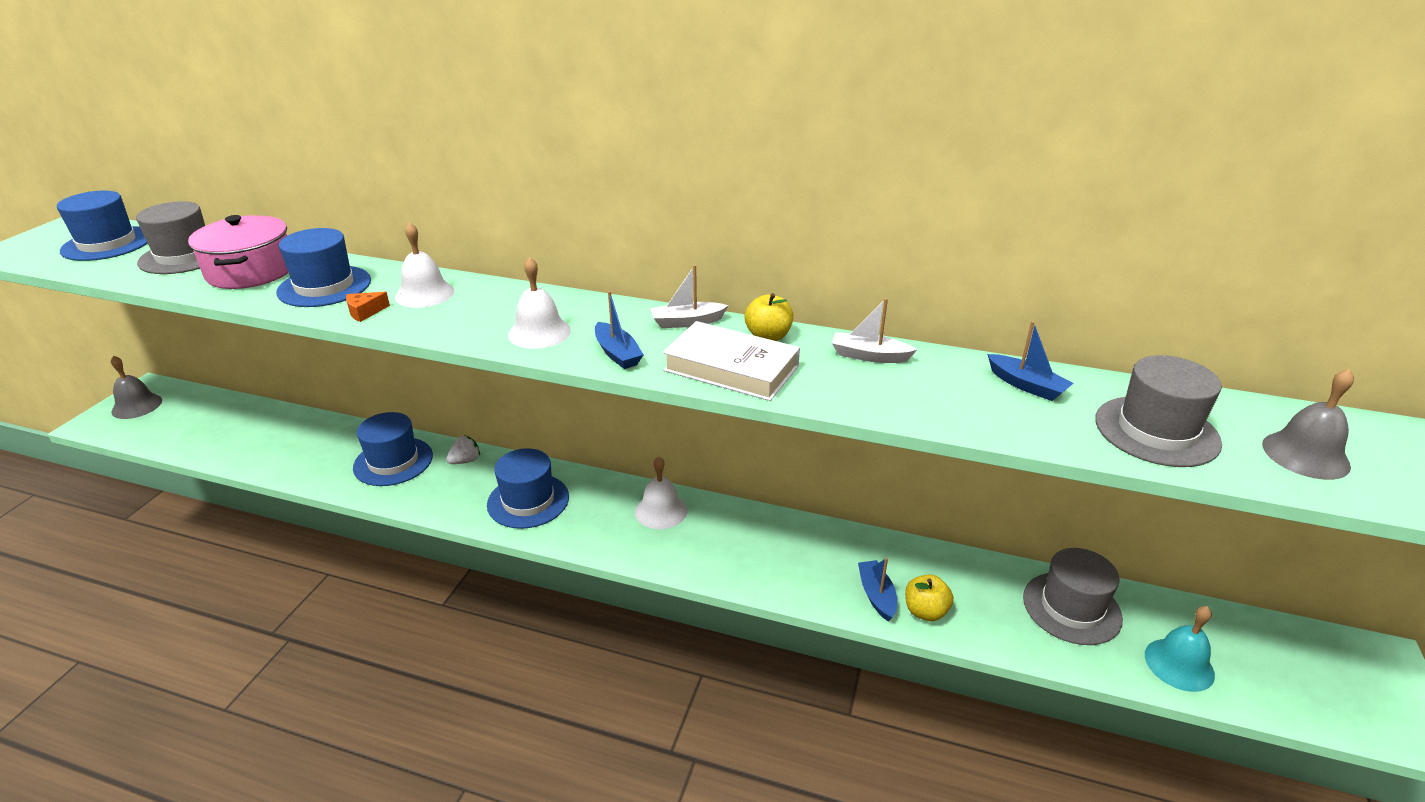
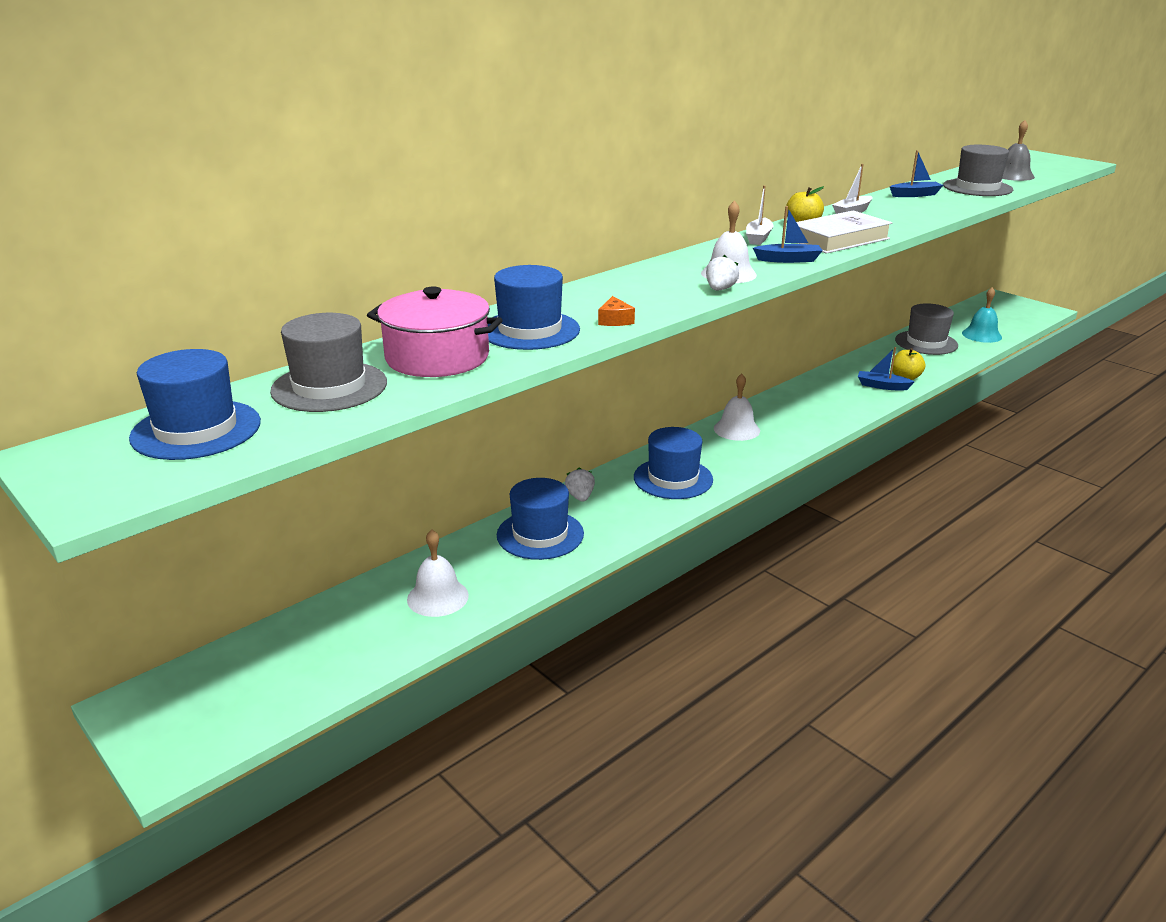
camera: 60 degrees left, 5 degrees down
grey bell [111,356,162,419] -> none
white bell [395,222,454,308] -> white bell moved to [407,530,469,617]
none -> white strawberry [706,255,739,290]

